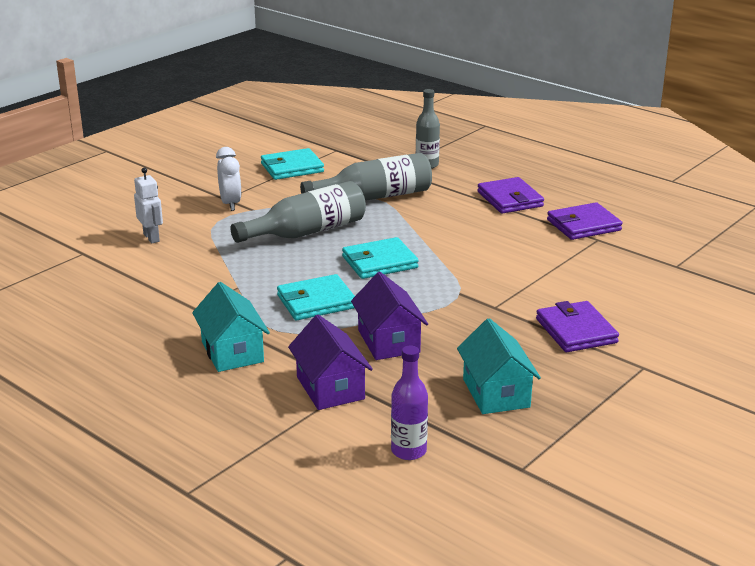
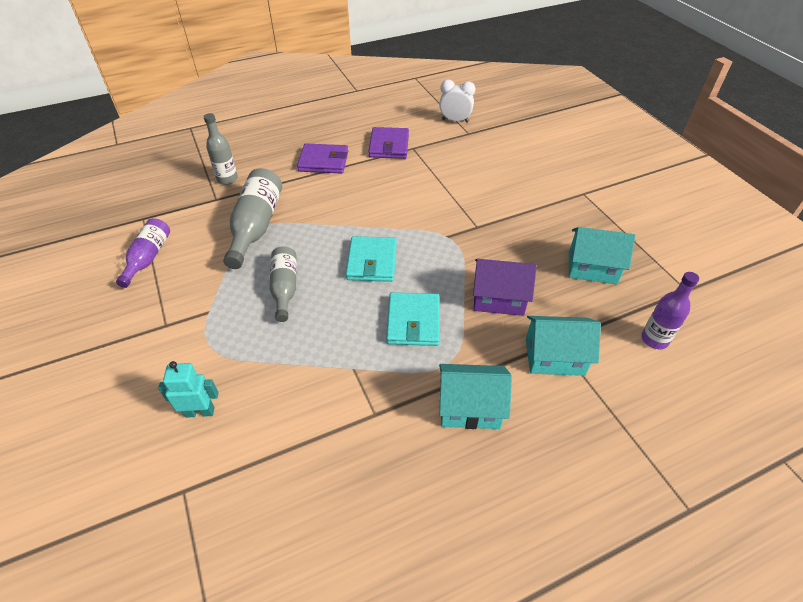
camera: 65 degrees left, 20 degrees up
white robot [134,167,163,244] -> turquoise robot [158,361,219,418]
white clock [216,147,241,211] -> white clock moved to [439,80,475,122]
grey bottle [230,181,366,243] -> grey bottle [269,246,297,322], size x0.64
turquoise wallet [261,148,324,180] -> purple bottle [116,218,170,288]
purple house [288,315,373,410] -> turquoise house [526,316,601,376]
purple wallet [536,301,619,352] -> none

